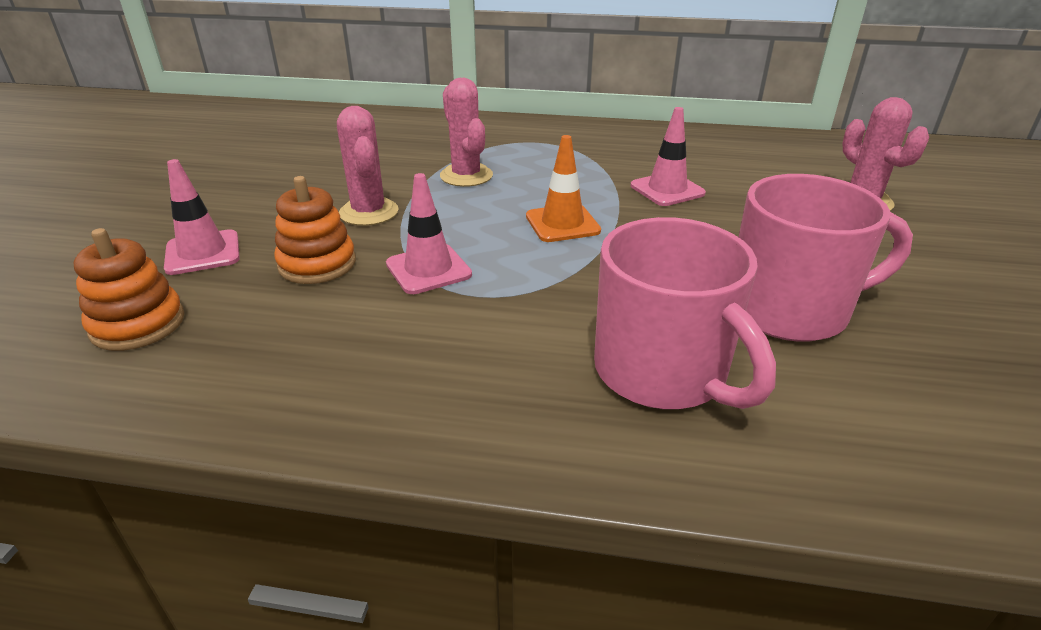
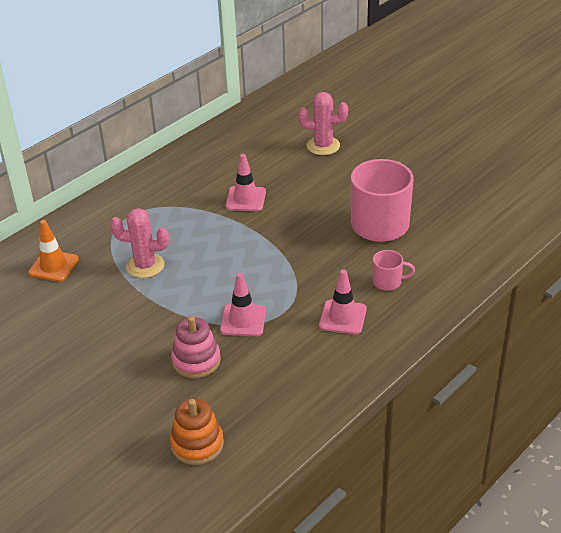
camera: 55 degrees left, 5 degrees up
pink traffic cone [164,159,240,275] -> pink traffic cone moved to [319,269,367,335]
orange stacking toy [274,176,356,284] -> pink stacking toy [171,316,221,378]
pink cactus [337,106,399,226] -> none
orange traffic cone [526,135,601,242] -> orange traffic cone moved to [28,220,79,282]
pink mug [594,217,776,409] -> pink mug [373,250,415,291], size x0.46

